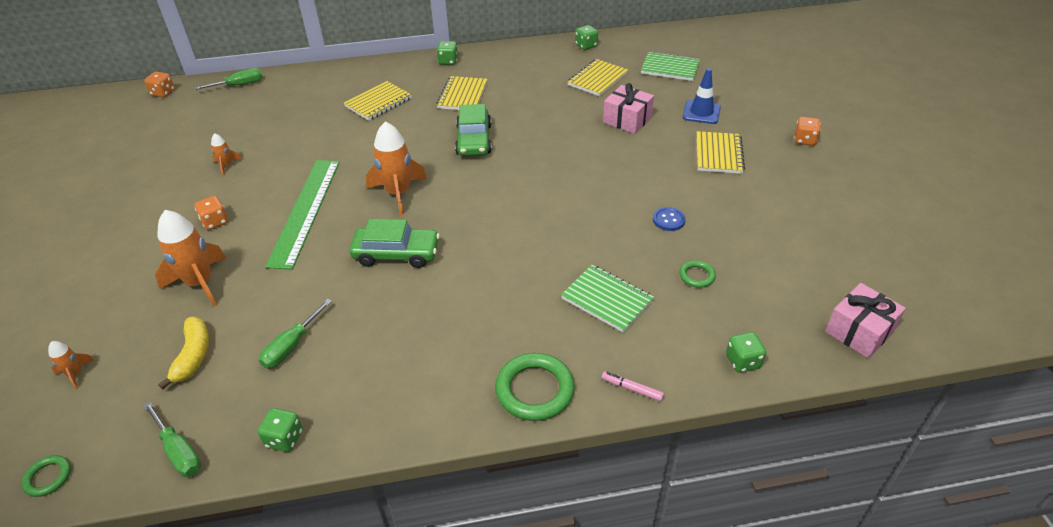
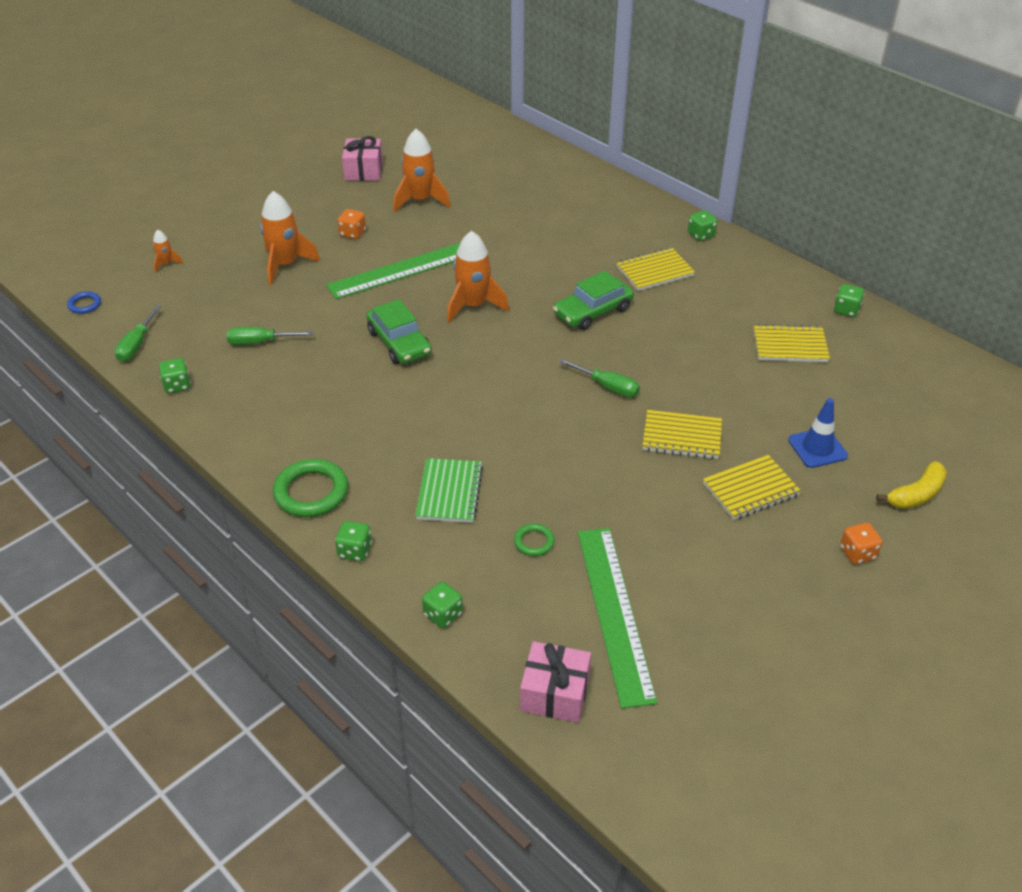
camera: 55 degrees right, 0 degrees up
green ring [21,455,71,497] -> blue ring [67,291,101,314]
orange dice [144,72,175,98] -> none
yellow banana [158,317,209,390] -> yellow banana moved to [876,461,947,509]
green screwdriver [194,68,263,90] -> green screwdriver moved to [559,359,640,397]
orange rocket [211,133,242,175] -> orange rocket [393,129,451,212], size x2.09
yellow notebook [344,81,412,121] -> yellow notebook moved to [642,410,722,459]
pink marker [602,372,664,401] -> green dice [335,521,372,561]
pink gift [603,83,654,134] -> pink gift moved to [342,136,383,181]
green notebook [641,51,700,81] -> none
blue button [653,207,686,231] -> none
none -> green ruler [578,528,657,709]

